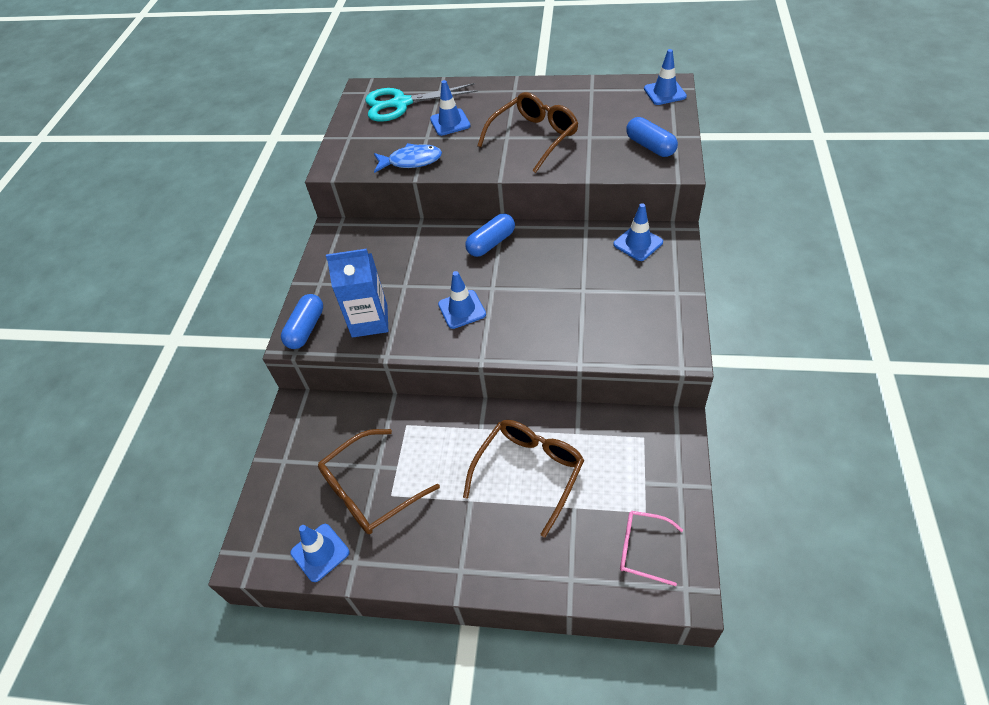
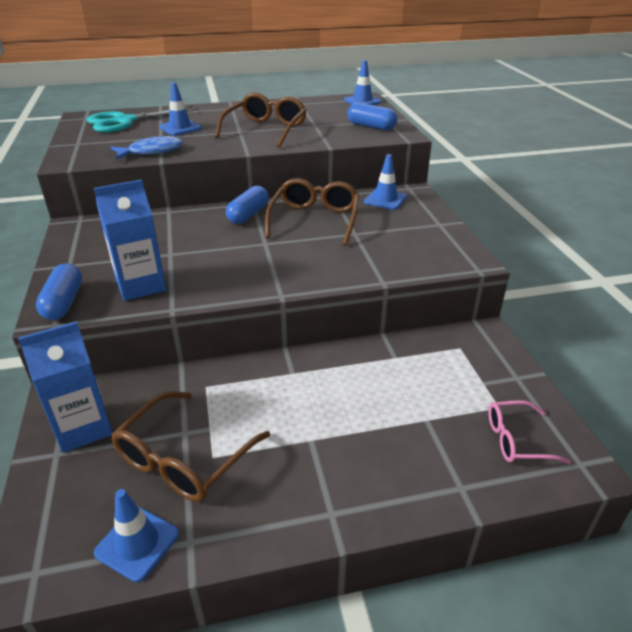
camera: 25 degrees left, 15 degrees down
blue traffic cone [438,271,486,329] -> none
brown glasses [463,420,584,537] -> brown glasses moved to [265,178,359,246]
none -> blue carton [18,321,113,453]

